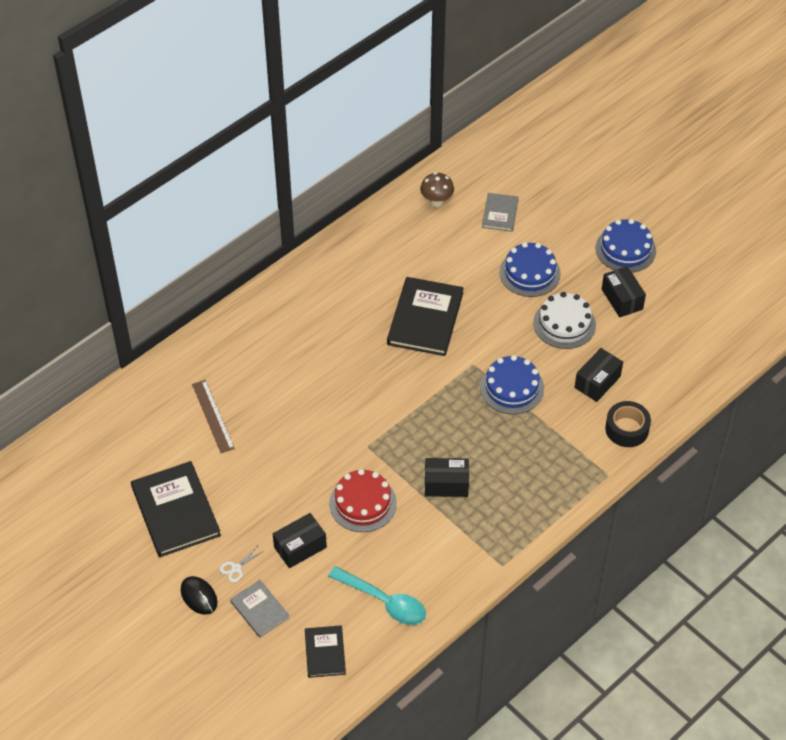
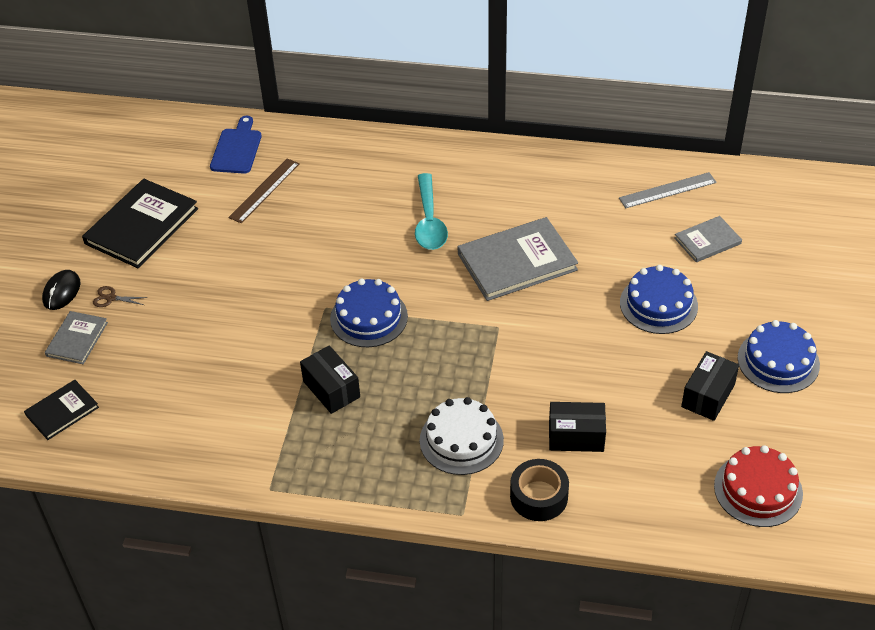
camera: 55 degrees right, 5 degrees down
white scissors [219,546,264,583] -> brown scissors [93,286,148,307]
black box [273,513,327,568] -> none
turquoise spoon [328,566,426,625] -> turquoise spoon moved to [415,173,448,250]
red cake [329,469,397,532] -> red cake moved to [714,445,803,527]
black book [387,277,463,356] -> grey book [457,217,578,301]
brown mushroom [420,172,454,207] -> grey ruler [619,172,717,208]
blue cake [480,355,544,414] -> blue cake moved to [330,278,408,347]
white cake [533,292,596,349] -> white cake moved to [420,397,504,475]
none -> blue cutting board [210,116,262,174]

